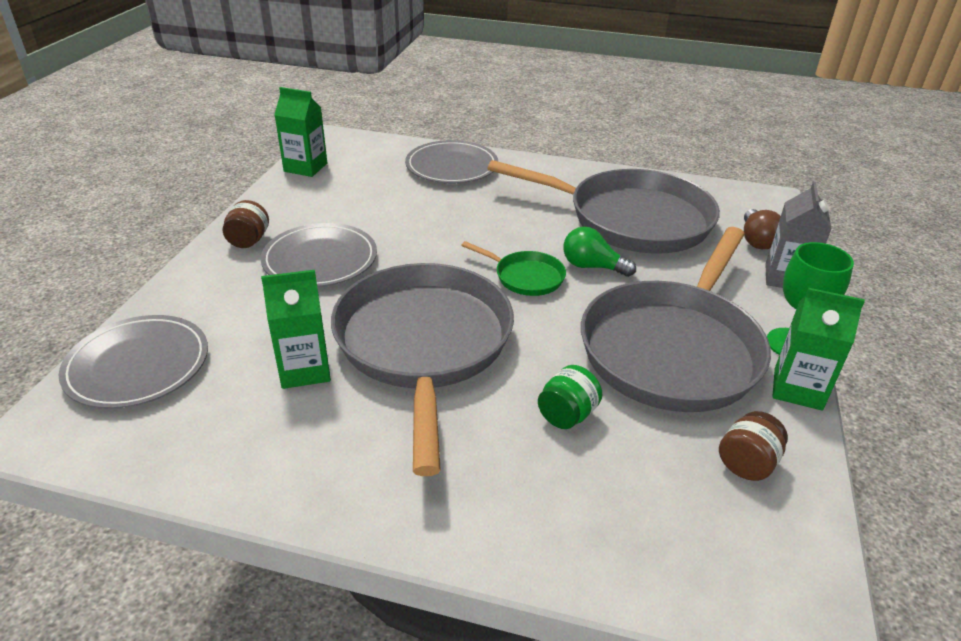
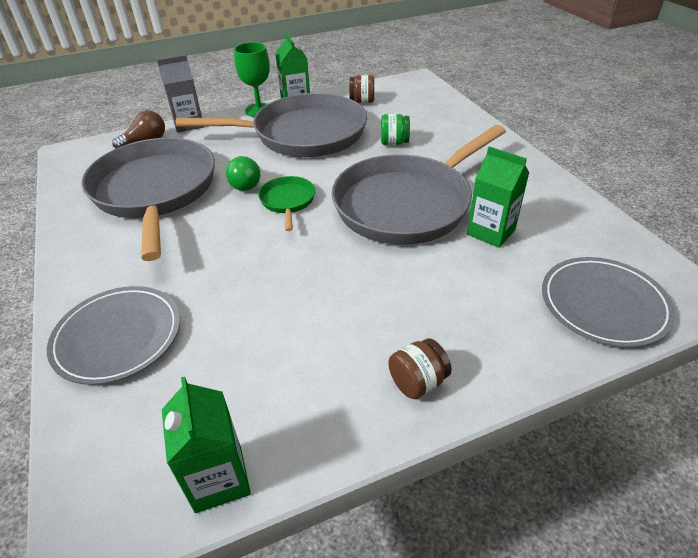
camera: 125 degrees left, 5 degrees up
grey plate [261,223,377,287] -> none

